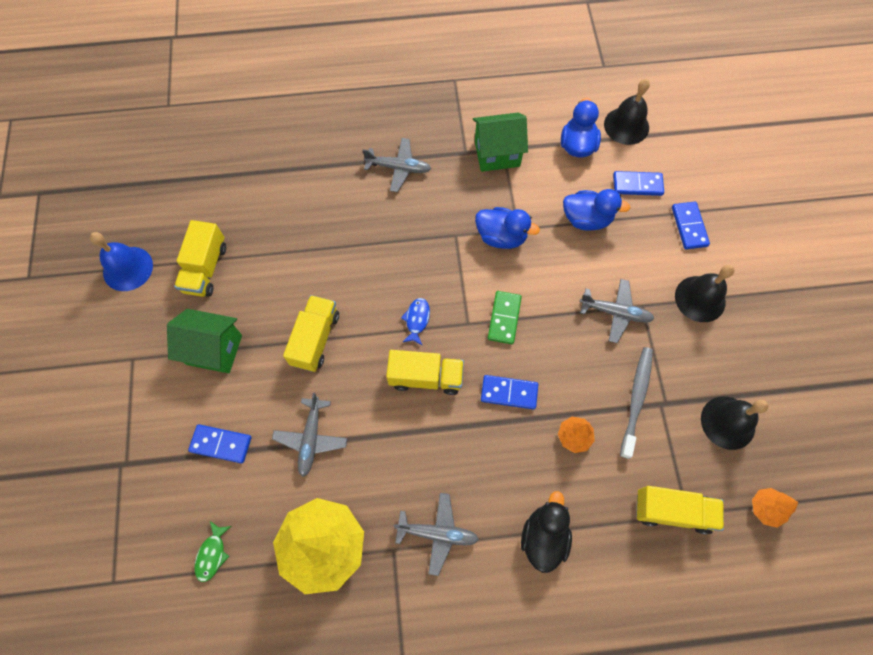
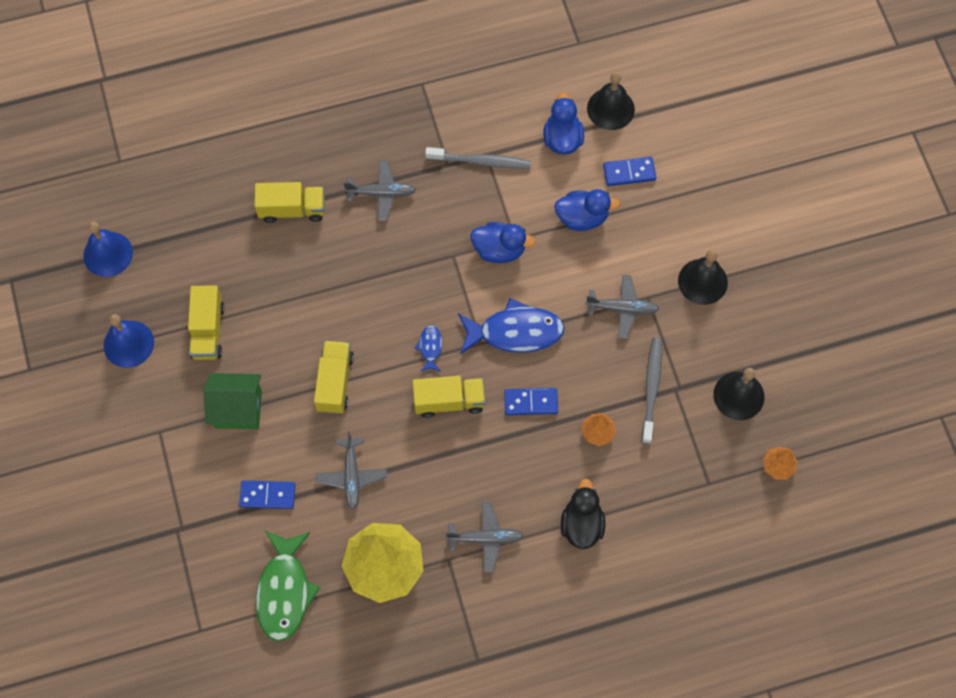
camera: 10 degrees left, 0 degrees up
green fish [194,521,231,582] -> green fish [256,531,320,641], size x2.15
green house [473,113,528,172] -> grey toothbrush [425,147,531,169]
green domino [488,291,522,344] -> blue fish [458,298,565,354]
yellow truck [636,486,724,535] -> yellow truck moved to [254,182,325,223]
blue domino [672,202,710,249] -> none
none -> blue bell [83,222,133,277]

